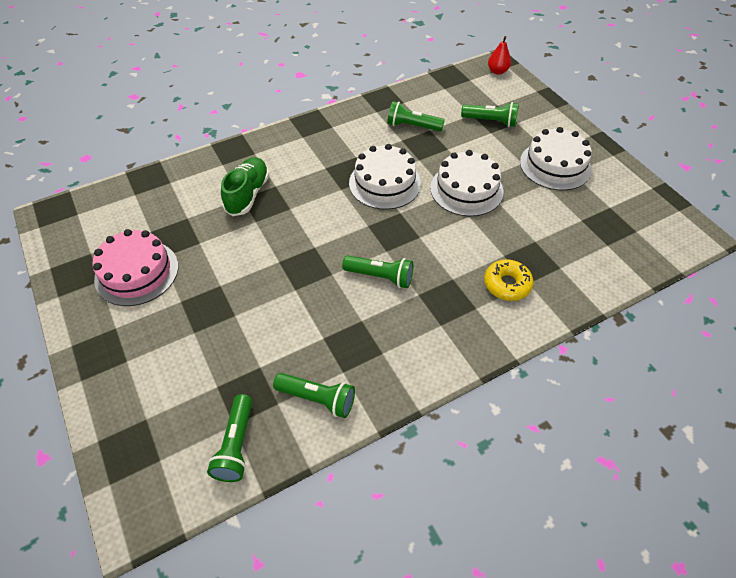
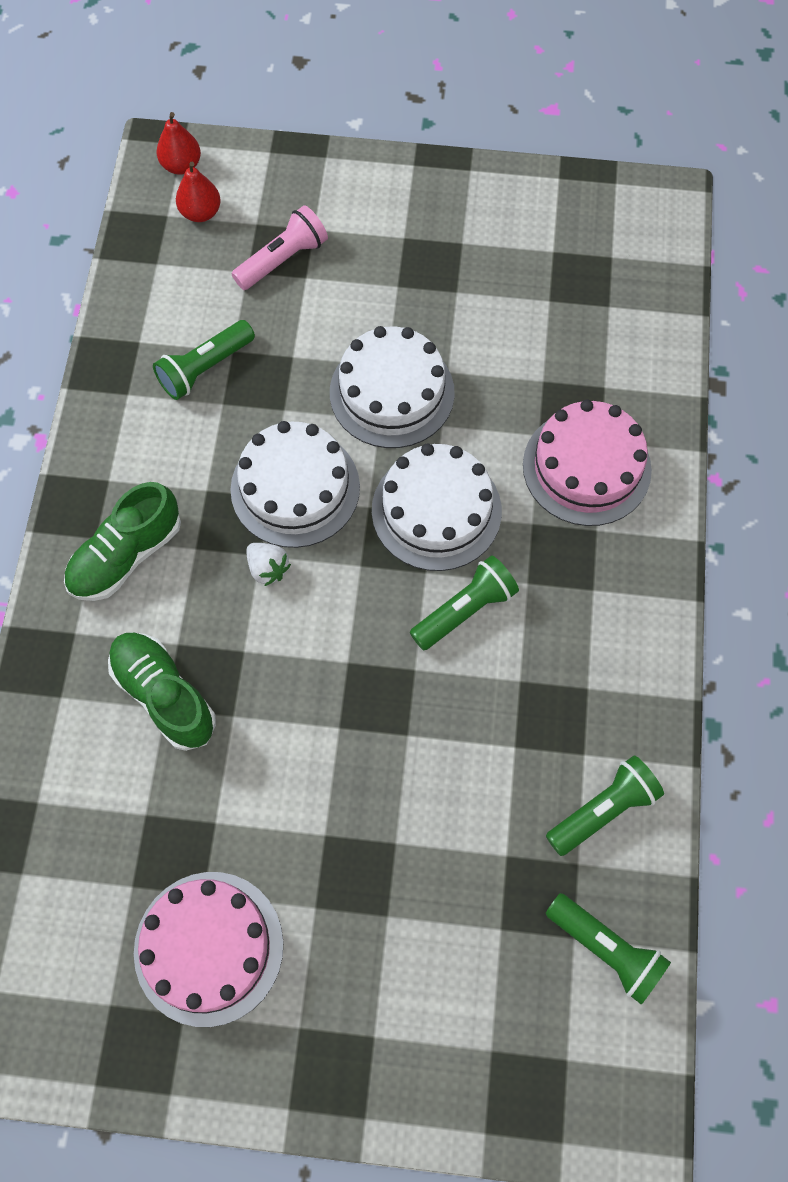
camera: 55 degrees left, 15 degrees up
green flashlight [461,102,519,127] -> pink flashlight [231,205,328,290]
yellow donut [484,259,534,301] -> pink cake [523,400,652,526]
white cake [520,127,592,190] -> white cake moved to [372,444,502,571]
none -> green shoe [64,482,181,601]
none -> red pear [176,162,221,222]
none -> white strawberry [246,543,291,586]

